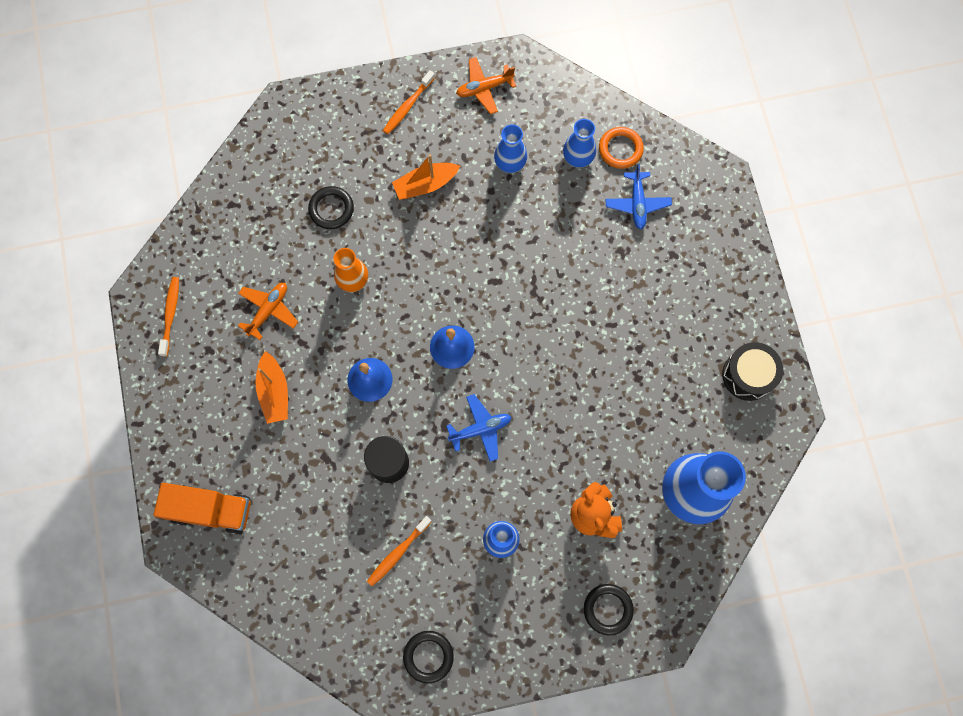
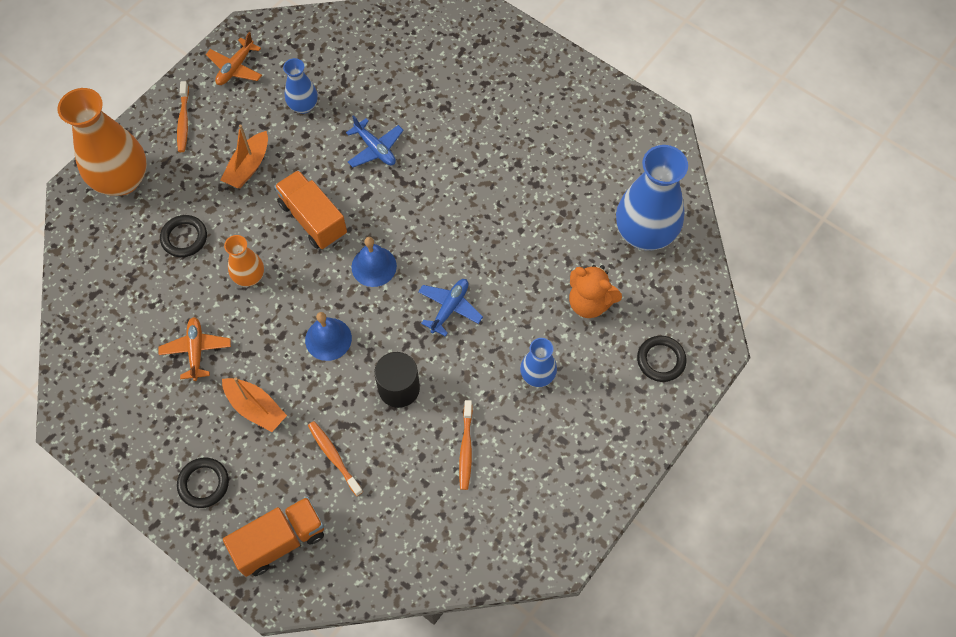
camera: 40 degrees left, 10 degrees down
orange toothbrush [158,277,179,357] -> orange toothbrush moved to [308,421,363,496]
black ring [403,631,454,683] -> black ring moved to [177,458,229,508]
blue vase [563,119,596,168] -> none
orange ring [599,127,644,169] -> none
blue plane [605,164,672,230] -> blue plane moved to [346,115,404,167]
black drum [722,342,783,401] -> none
none -> orange vase [58,88,147,196]
none -> orange truck [274,170,347,249]

